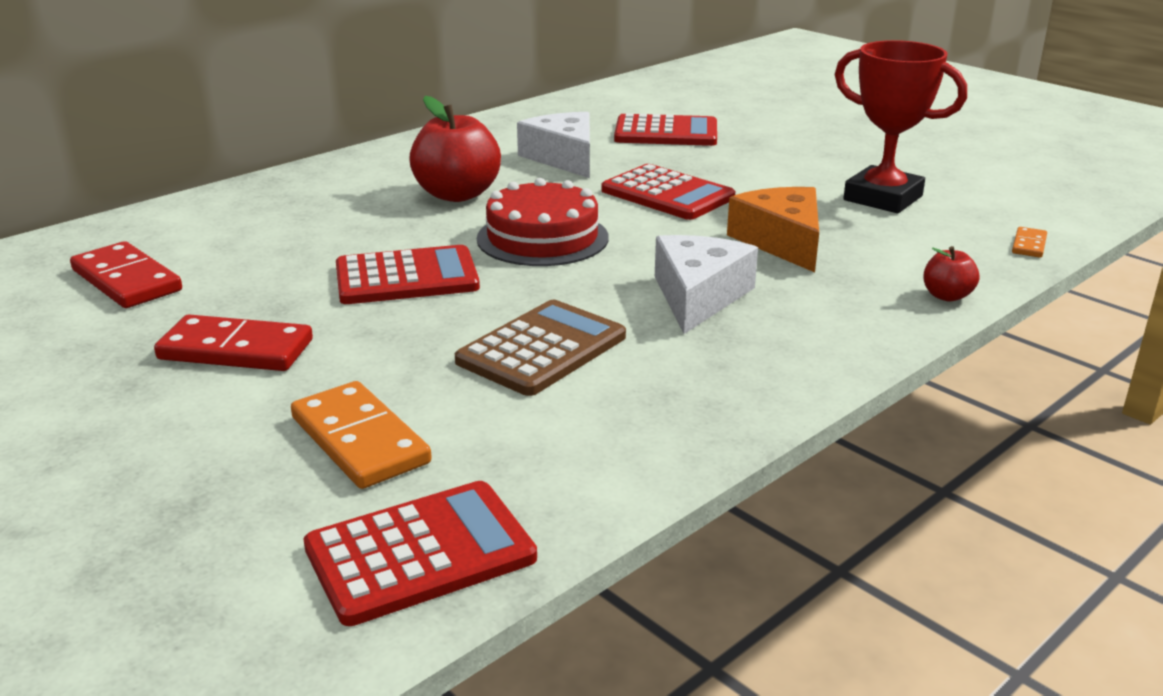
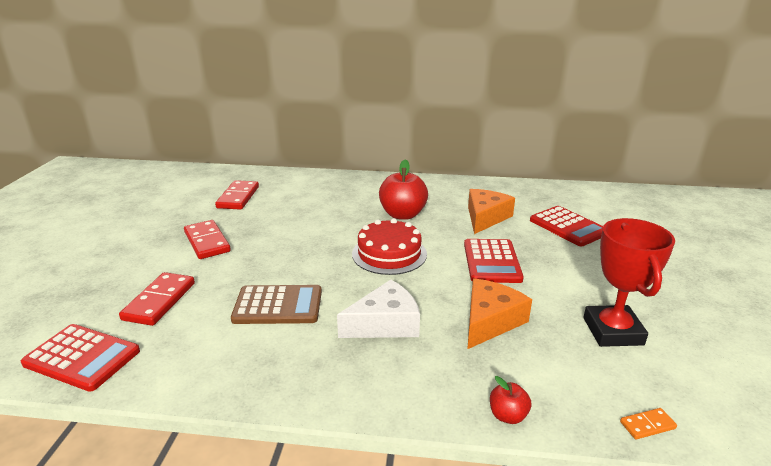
camera: 50 degrees right, 0 degrees up
orange domino [291,381,432,489] -> red domino [119,272,195,326]
red calculator [336,245,480,304] -> none
white cheese [517,112,590,178] -> orange cheese [468,189,515,234]

